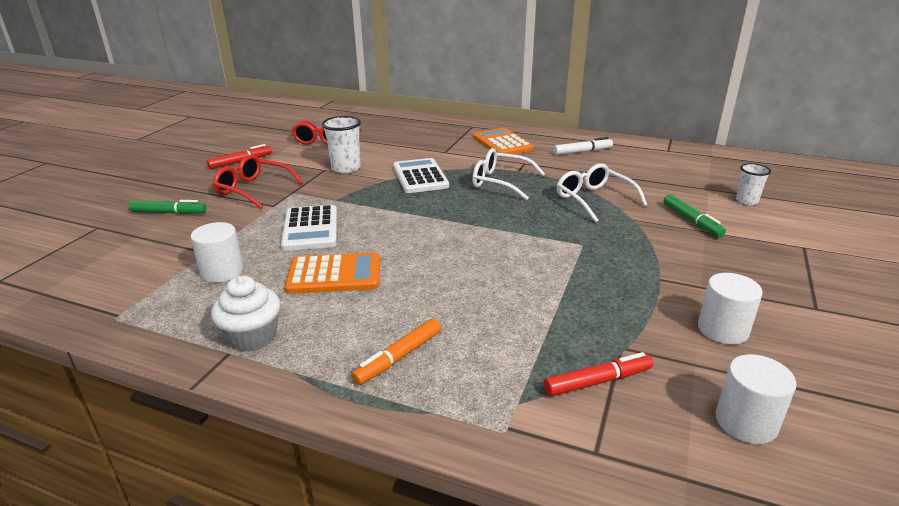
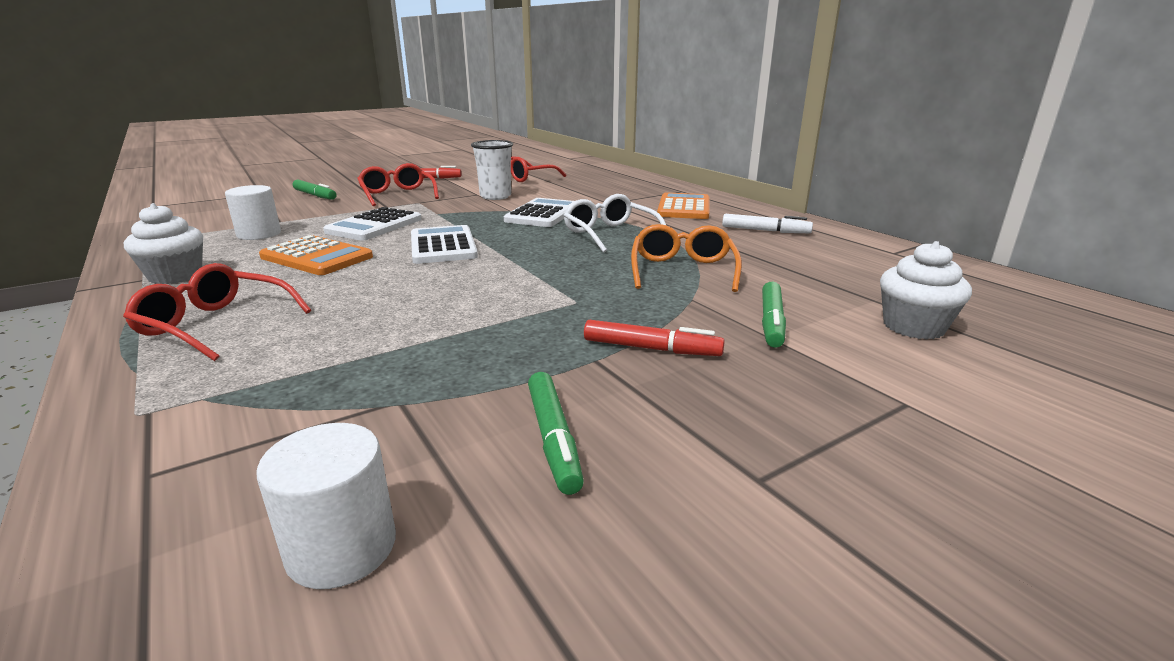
camera: 35 degrees right, 5 degrees down
orange marker [351,318,441,385] -> red glasses [123,263,311,361]
red marker [544,352,653,397] -> red marker moved to [584,320,725,356]
white glasses [556,163,647,223] -> orange glasses [631,224,742,292]
white cylinder [698,273,763,345] -> green marker [528,372,584,495]
white cup [736,163,771,205] -> white cupcake [880,241,972,339]
none -> white calculator [411,225,478,264]

